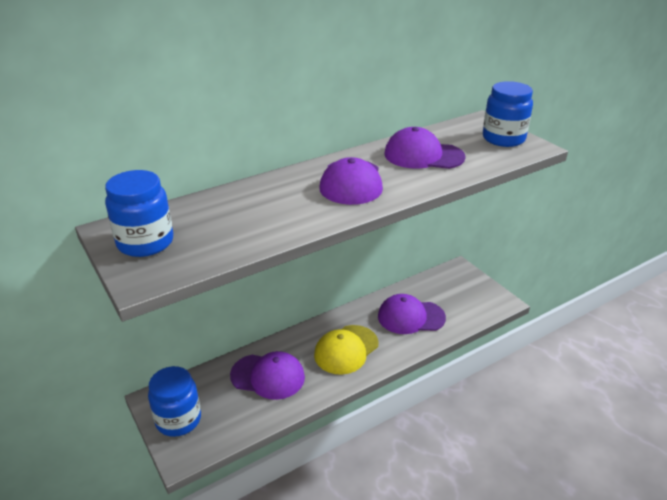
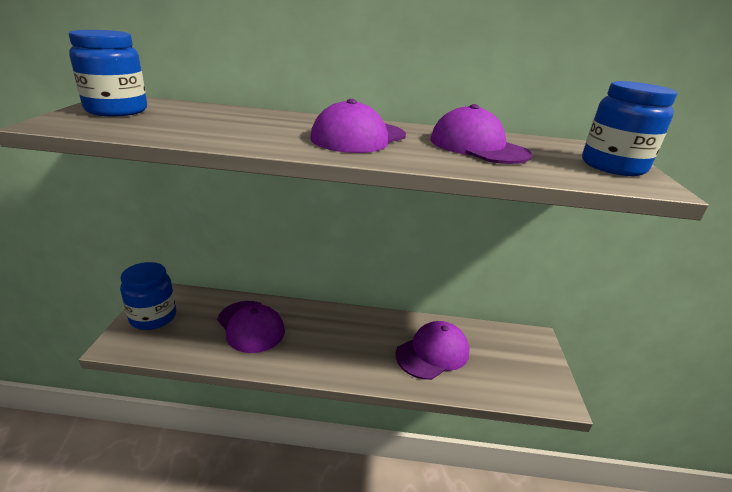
camera: 35 degrees right, 5 degrees down
yellow cap [314,325,379,375] -> none
purple cap [378,294,446,334] -> purple cap turned 105 degrees clockwise [396,321,470,380]

